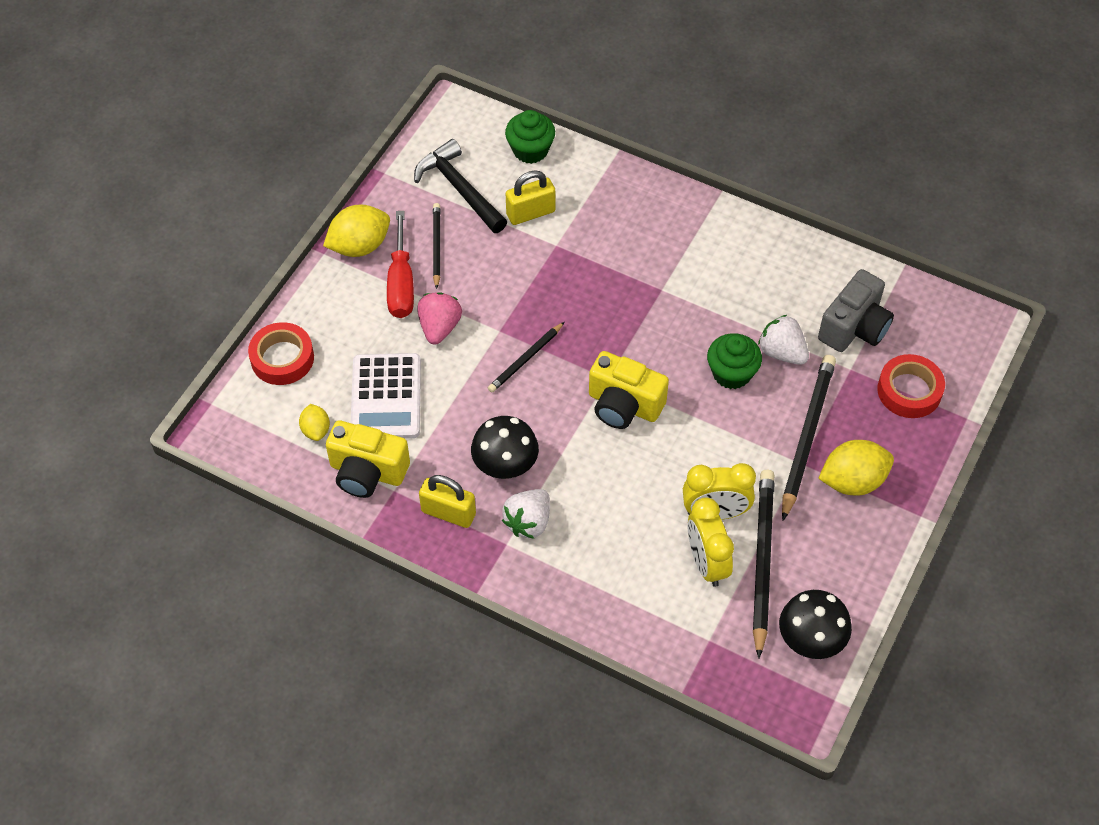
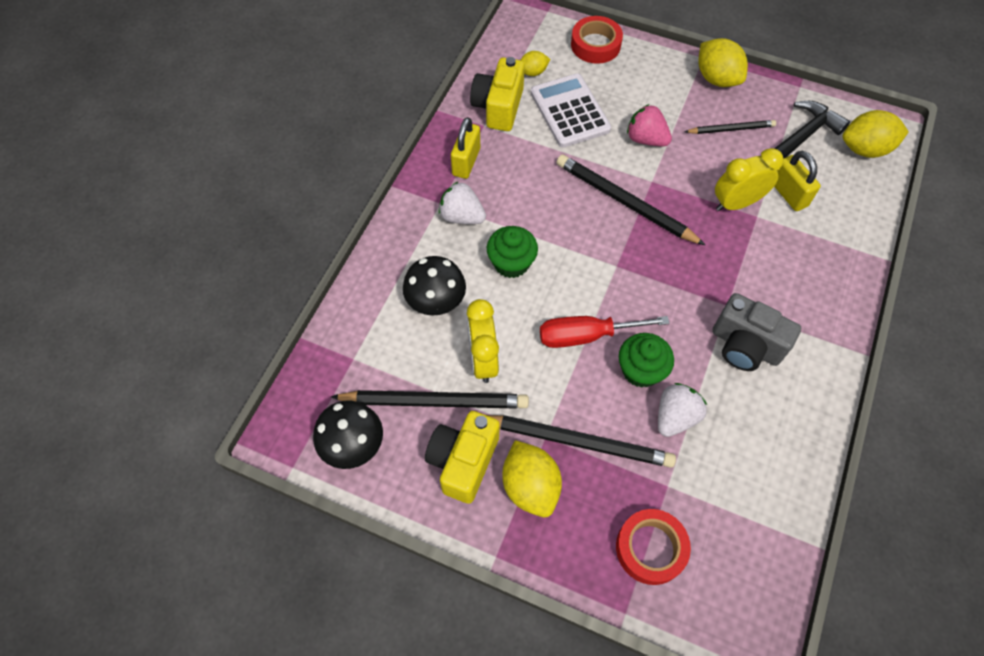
camera: 85 degrees right, 5 degrees up
white calculator [351,353,421,439] -> white calculator turned 75 degrees clockwise [531,74,611,147]
red screwdriver [387,211,414,318] -> red screwdriver moved to [540,316,670,348]
pink strawberry [417,292,462,344] -> pink strawberry turned 150 degrees counterclockwise [627,104,672,146]
black mushroom [471,416,539,479] -> black mushroom moved to [403,256,466,316]
black pencil [488,322,564,392] -> black pencil [556,155,705,245], size x1.75
green cupcake [505,110,555,164] -> green cupcake moved to [487,226,538,278]
yellow camera [589,351,669,429] -> yellow camera moved to [425,411,500,504]
yellow clock [688,498,734,587] -> yellow clock moved to [715,148,784,211]
grey camera [818,269,894,352] -> grey camera moved to [712,293,801,371]
none -> yellow lemon [842,110,909,158]

